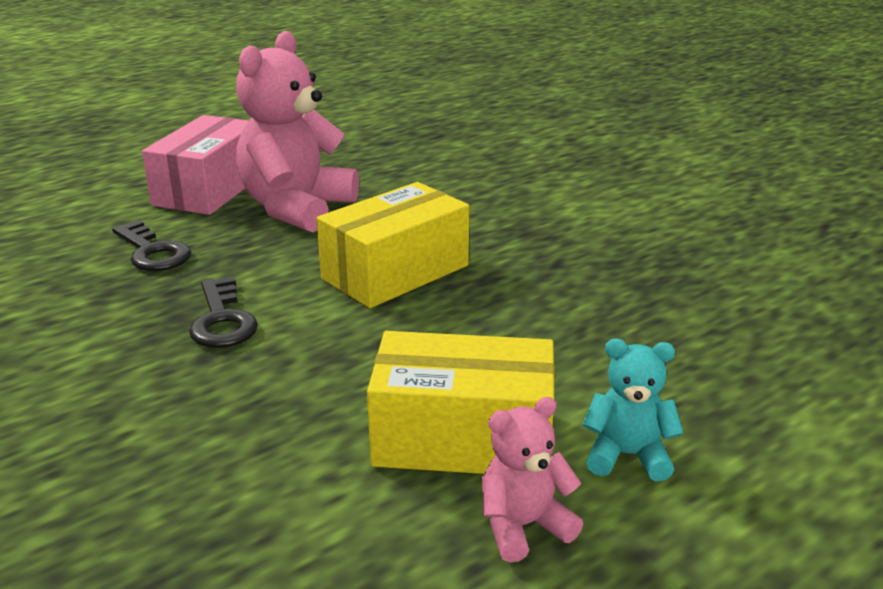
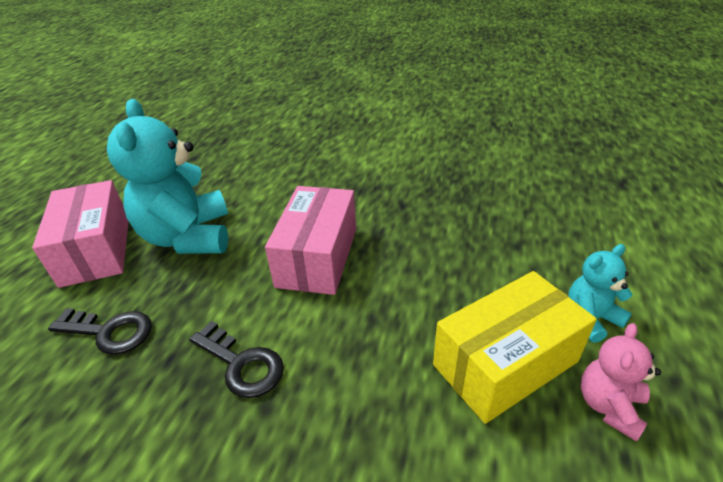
camera: 35 degrees left, 10 degrees up
pink teddy bear [236,31,359,232] -> turquoise teddy bear [107,99,228,254]
yellow box [316,182,469,308] -> pink box [265,186,356,295]

